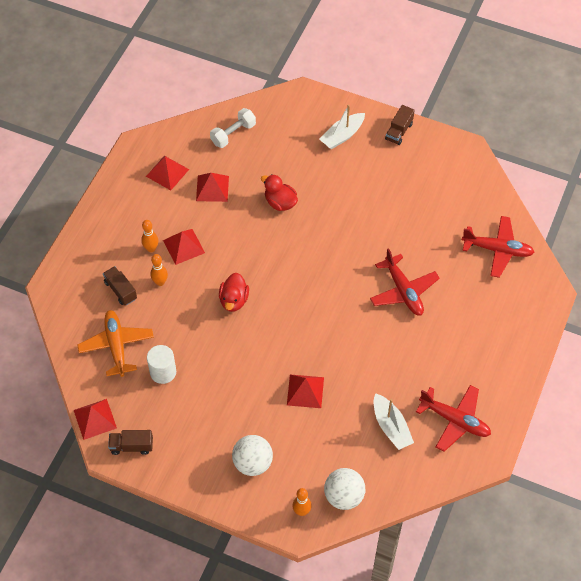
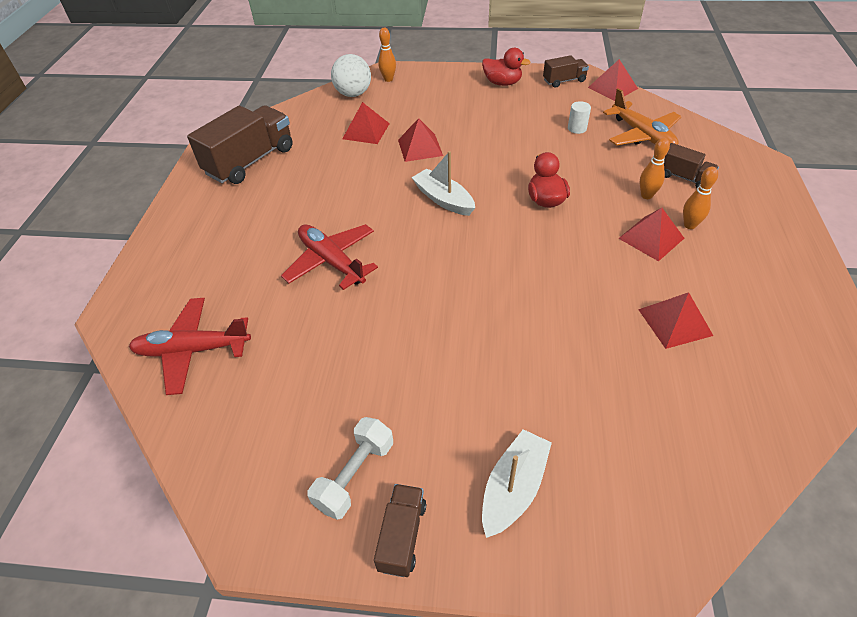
camera: 165 degrees right, 10 degrees down
red pyramid [146,156,189,190] -> red pyramid moved to [343,102,390,144]
white cylinder [147,345,176,384] -> white cylinder [568,101,591,134], size x0.65
white dumbbell [210,108,256,148] -> white dumbbell moved to [308,417,393,520]
white ball [232,435,273,476] -> none
red duck [261,174,298,211] -> red duck moved to [482,48,531,86]
white boat [374,393,414,450] -> white boat moved to [412,151,475,216]
red plane [416,385,491,452] -> brown truck [187,105,293,184]

